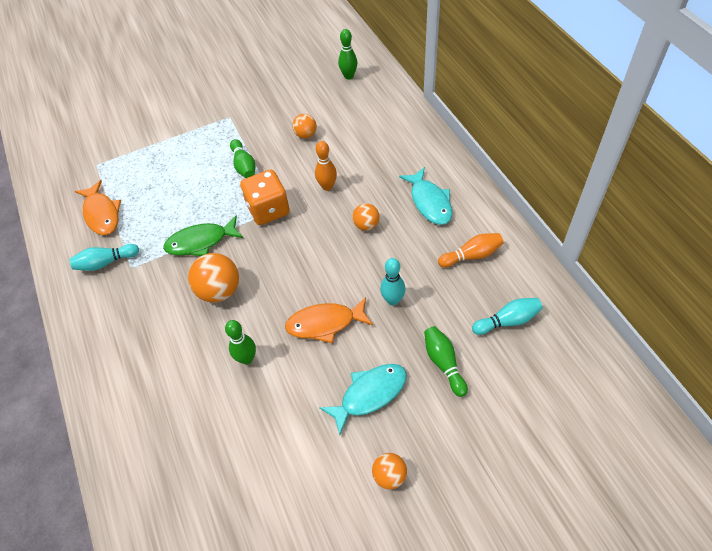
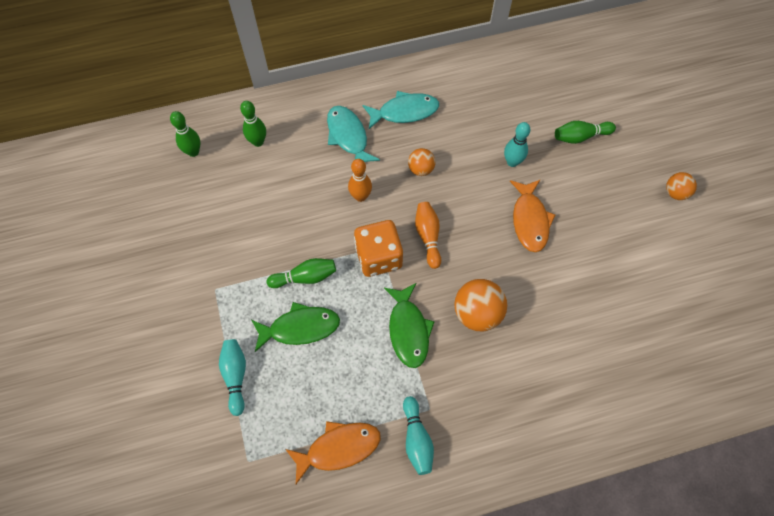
camera: 85 degrees left, 10 degrees up
green bowling pin [225,320,256,364] -> green bowling pin moved to [240,101,266,147]
orange ball [292,114,317,139] -> none
turquoise fish [319,364,407,435] -> turquoise fish moved to [327,106,380,162]
orange bowling pin [438,233,503,267] -> orange bowling pin moved to [415,202,441,269]
turquoise bowling pin [472,298,542,335] -> turquoise bowling pin moved to [219,339,246,416]
none -> green fish [251,302,340,352]

